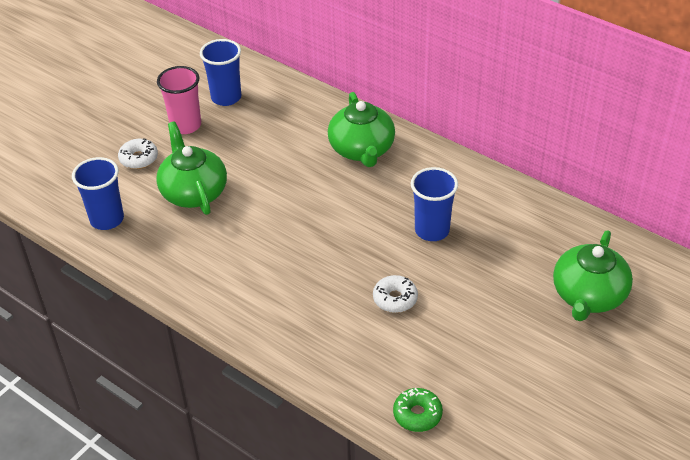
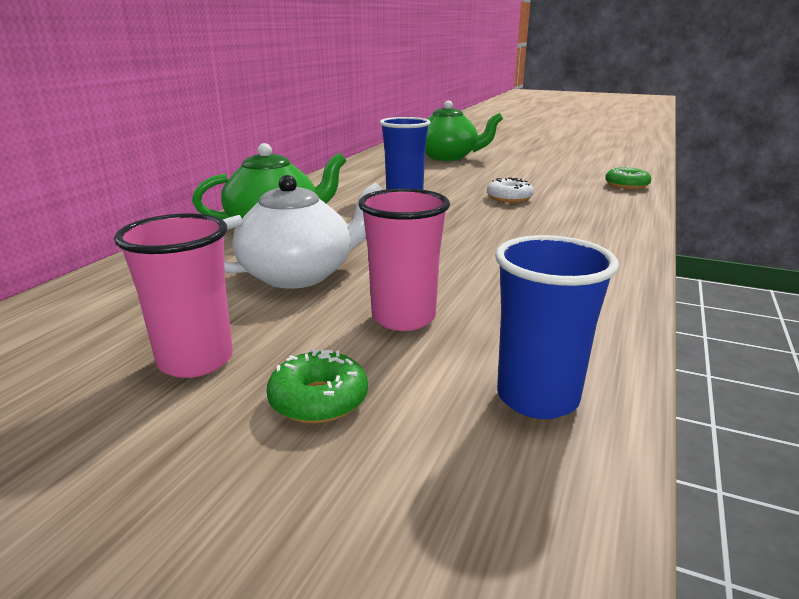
camera: 105 degrees left, 20 degrees down
white donut [118,139,158,169] -> green donut [266,348,368,424]
green teapot [156,121,227,215] -> pink cup [358,188,450,331]
blue cup [200,39,241,106] -> none
none -> white teapot [223,175,383,289]

